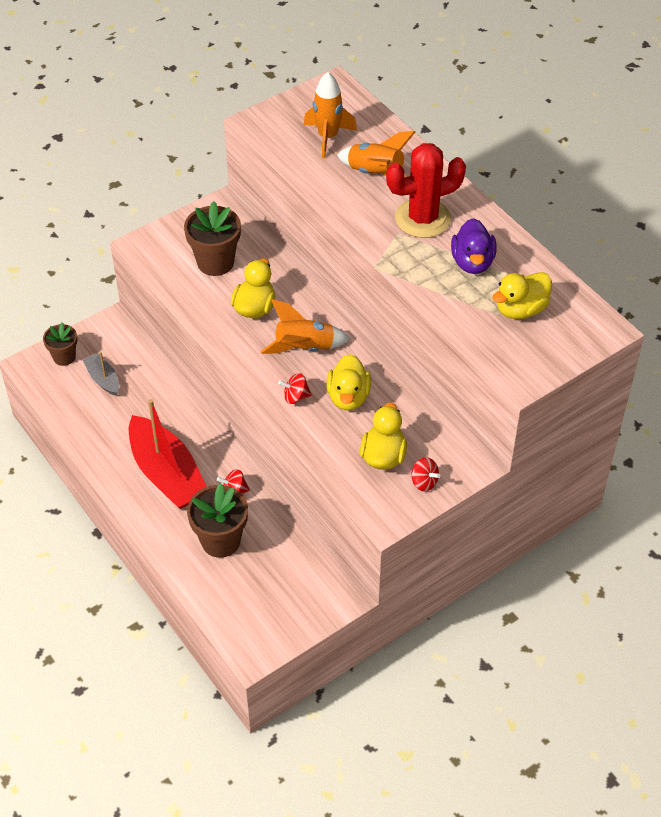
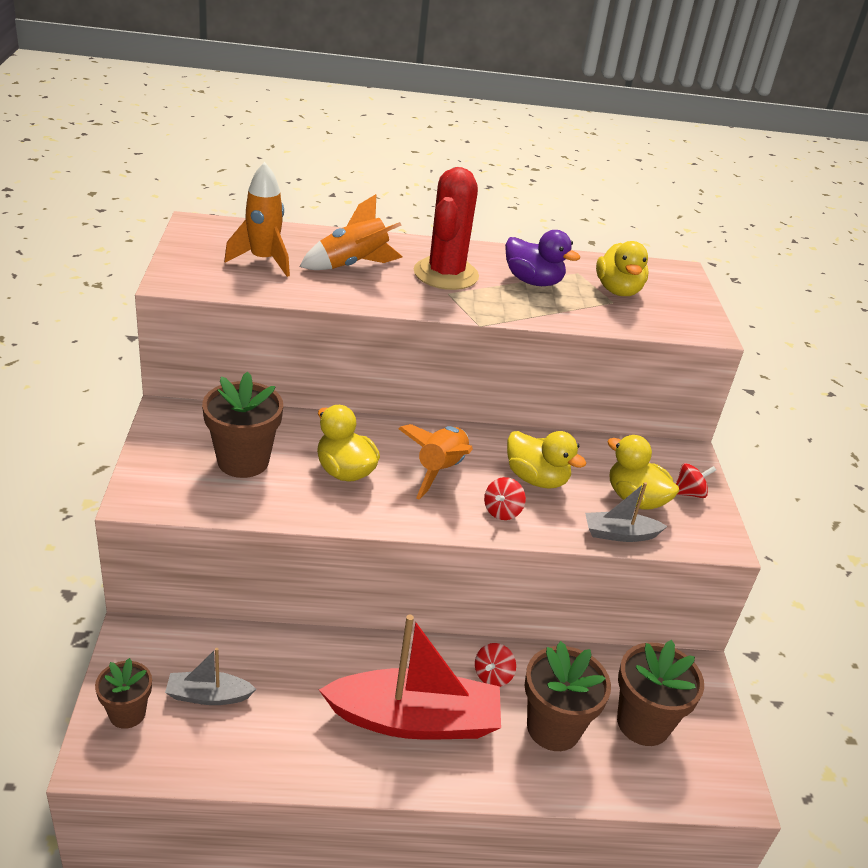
camera: 60 degrees left, 15 degrees down
none -> grey boat [585,482,667,542]
none -> brown flower pot [617,640,704,746]

